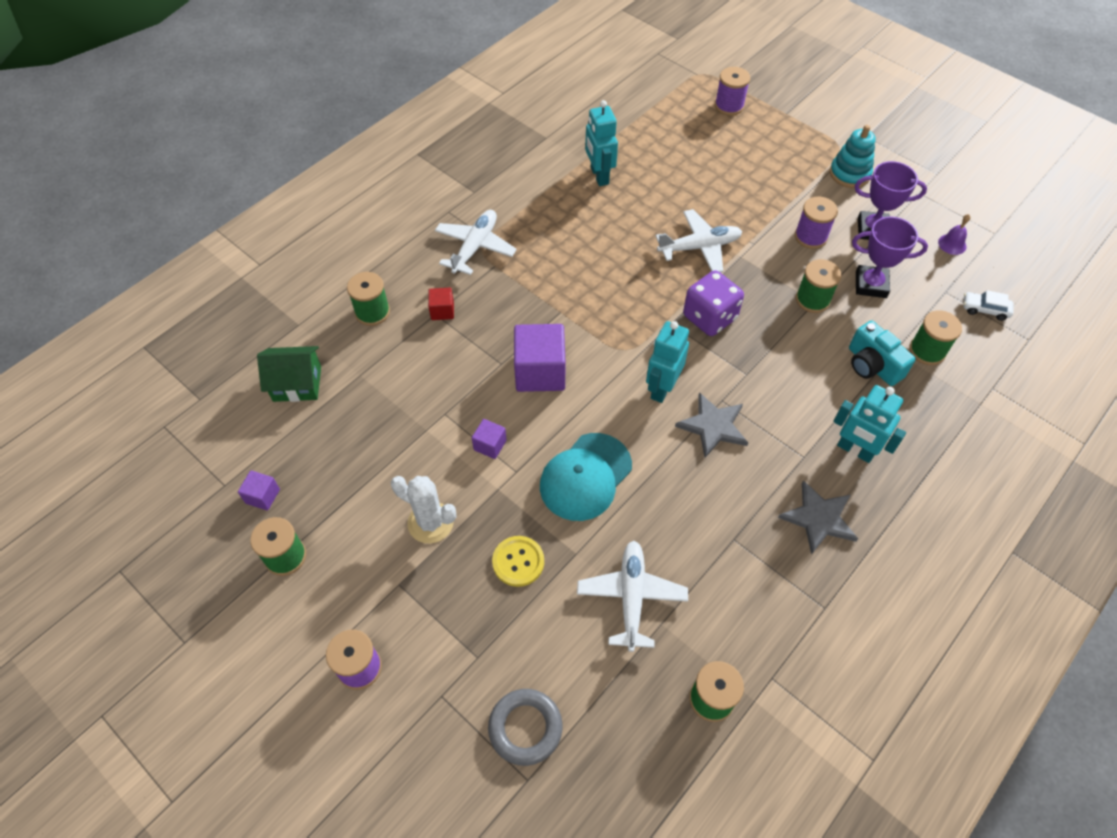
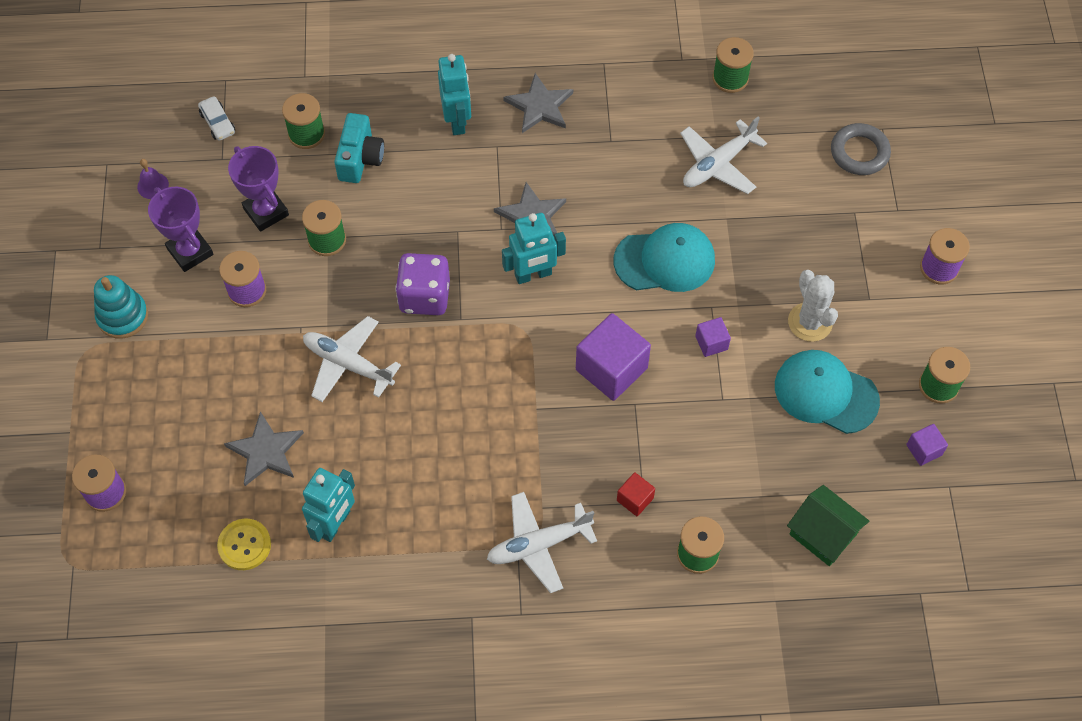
camera: 135 degrees left, 5 degrees up
yellow button [492,536,544,587] -> yellow button moved to [217,518,271,570]
none -> grey star [224,411,304,486]
none -> turquoise cap [775,350,880,434]

